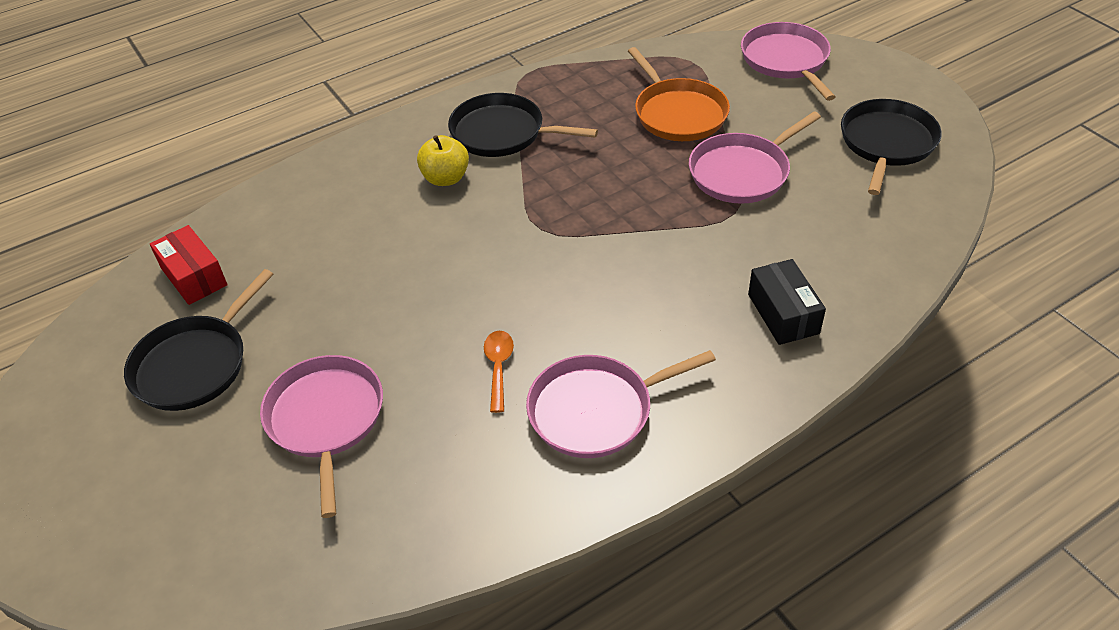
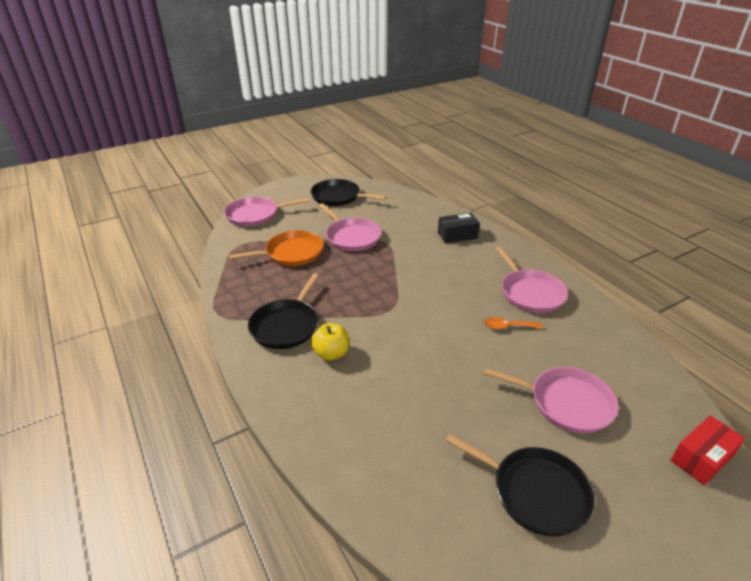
camera: 90 degrees left, 10 degrees down
red box [150,225,227,305] -> red box moved to [671,415,745,485]
pink pan [260,355,383,518] -> pink pan turned 150 degrees counterclockwise [484,367,618,434]

